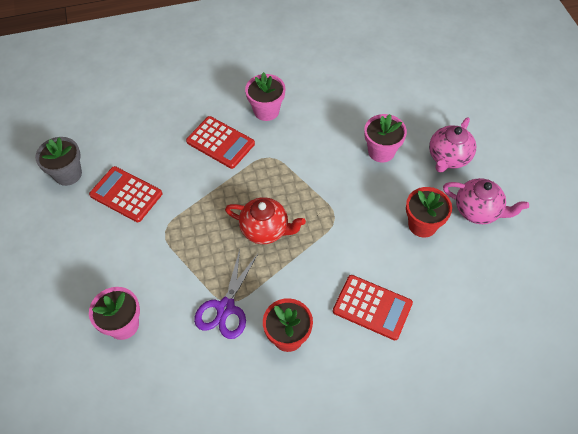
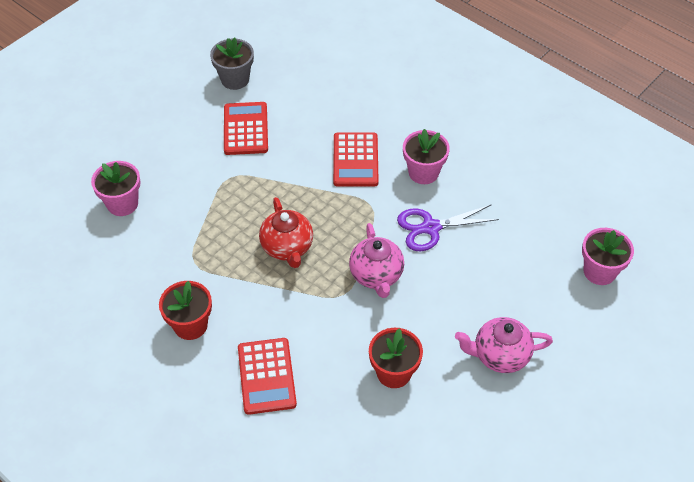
camera: 55 degrees right, 5 degrees down
purple scissors [194,250,258,339] -> purple scissors moved to [397,204,499,251]
pink flower pot [364,114,407,163] -> pink flower pot moved to [582,228,634,285]
pink teapot [443,178,529,224] -> pink teapot moved to [349,223,404,298]

